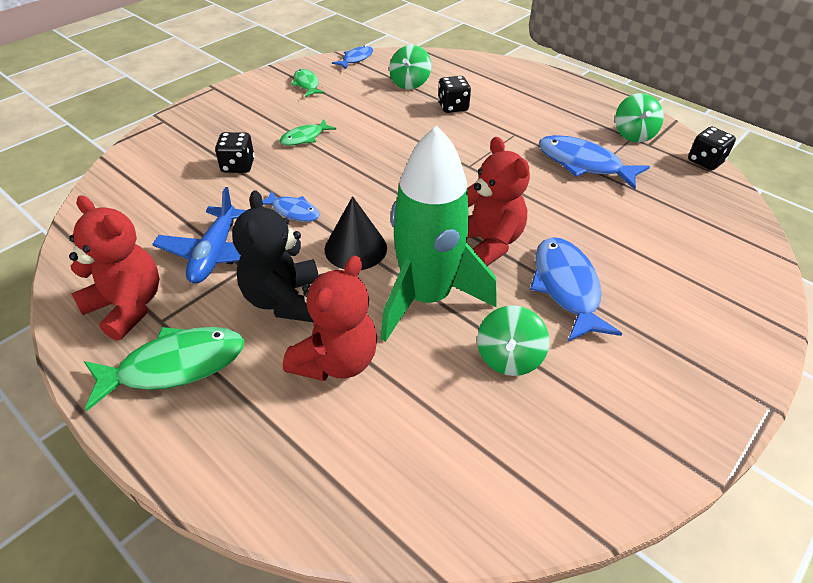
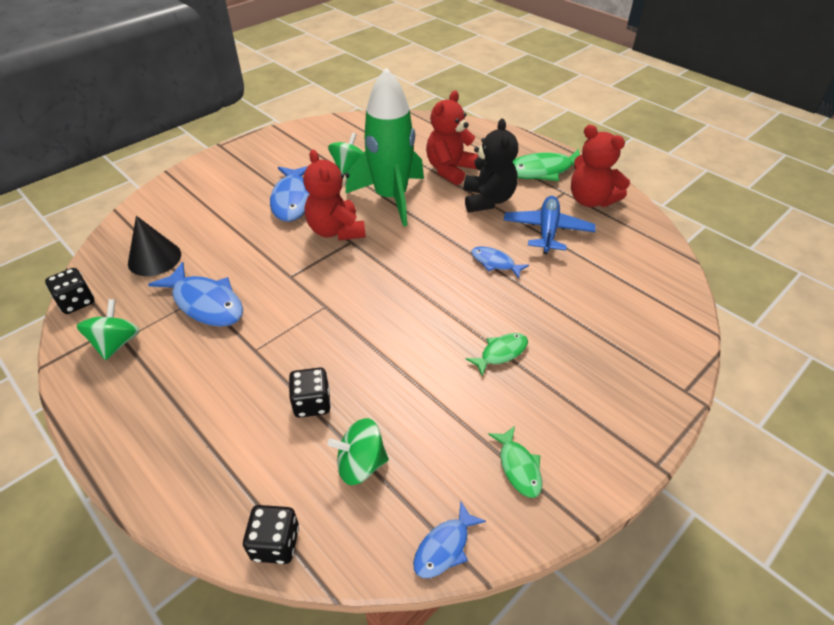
camera: 175 degrees left, 0 degrees up
black dice [215,132,254,173] -> black dice moved to [243,505,299,564]
black cone [325,196,387,270] -> black cone moved to [128,216,181,276]
green spinning top [389,45,431,89] -> green spinning top turned 120 degrees counterclockwise [327,418,389,485]

